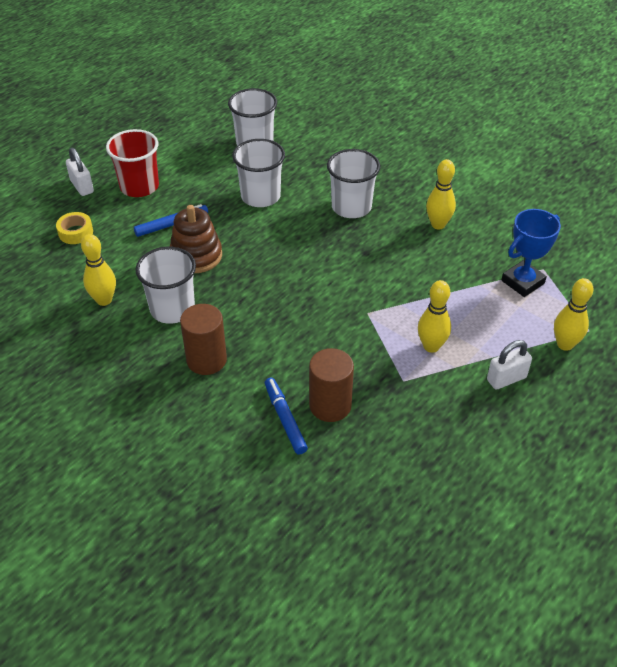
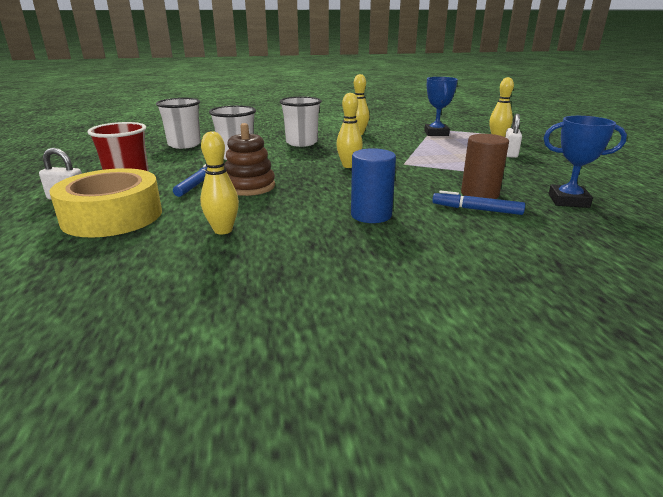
camera: 50 degrees left, 20 degrees down
yellow tape [56,212,93,244] -> yellow tape [50,168,162,237], size x2.35
white cup [135,247,196,324] -> none
brown cylinder [180,304,227,375] -> blue cylinder [351,148,396,223]
yellow bowling pin [418,280,451,353] -> yellow bowling pin moved to [336,93,363,168]
none -> blue trophy [544,116,627,208]

